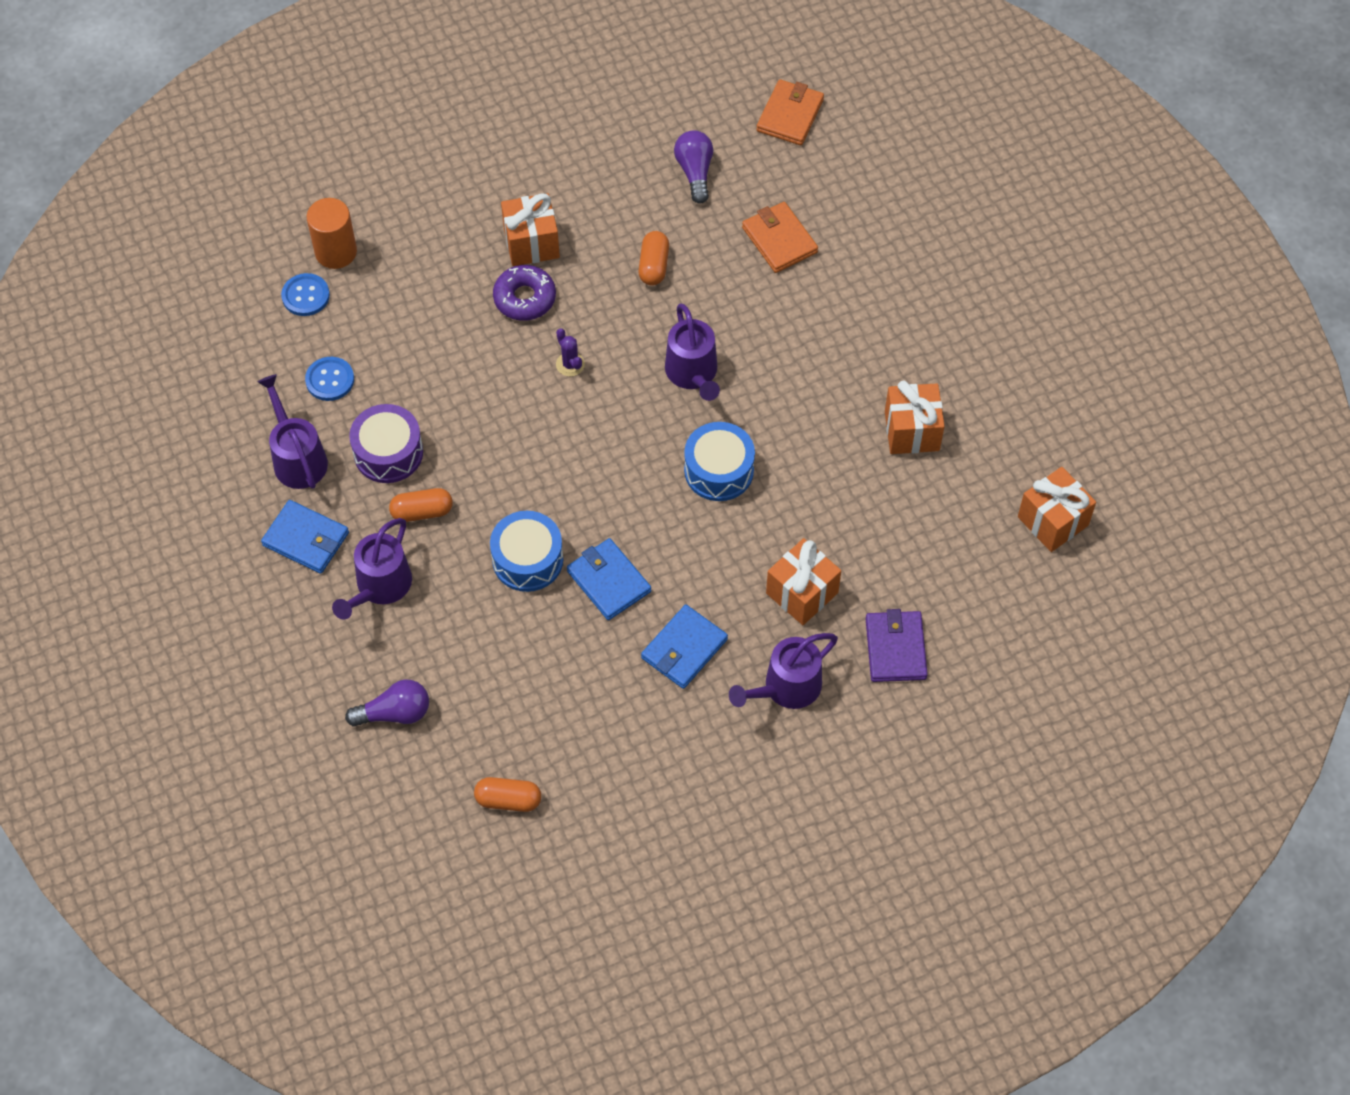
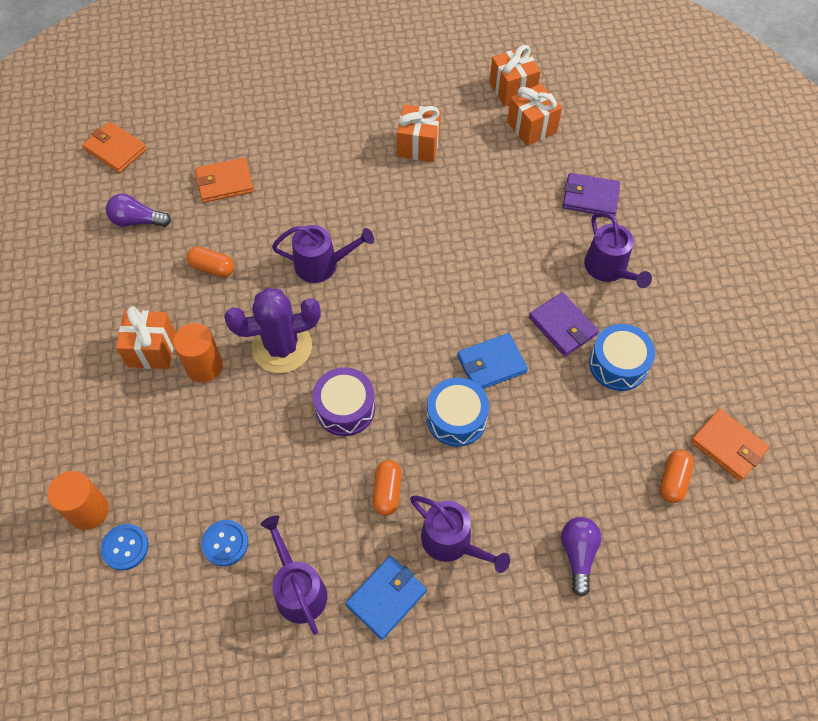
camera: 75 degrees left, 0 degrees up
purple watering can [257,374,328,489] -> purple watering can turned 75 degrees clockwise [260,515,327,635]
purple drum [349,404,423,483] -> purple drum moved to [313,367,375,436]
purple donut [493,265,556,321] -> orange cylinder [173,323,223,383]
purple cactus [556,328,585,376] -> purple cactus [224,288,321,373], size x2.46
blue wallet [641,604,728,689] -> purple wallet [529,292,599,357]
blue drum [684,422,755,501] -> blue drum moved to [589,324,655,391]
orange gift [766,538,841,625] -> orange gift moved to [507,84,562,146]
none -> orange wallet [691,409,769,481]

